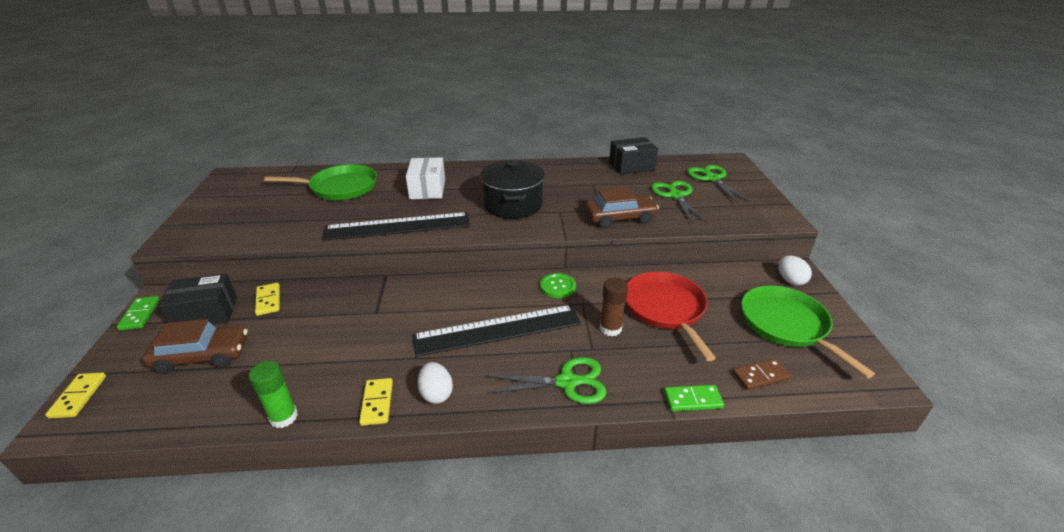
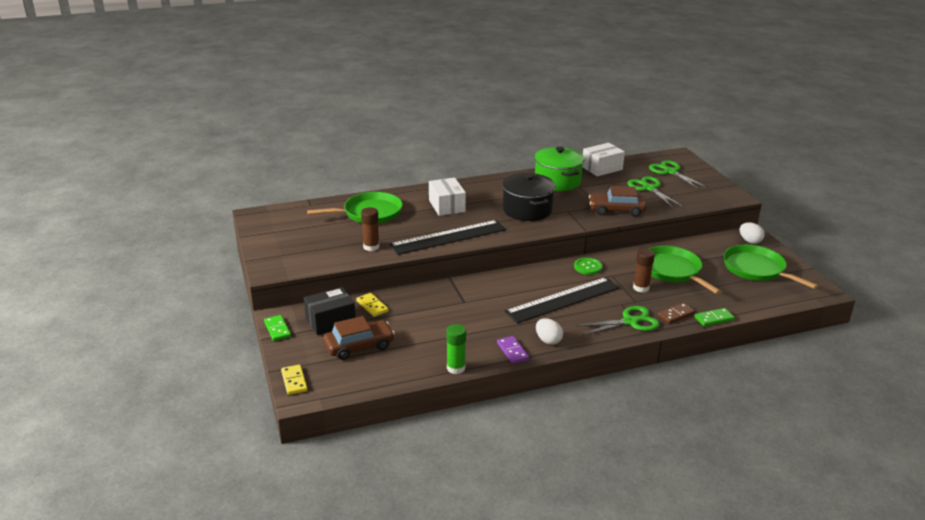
camera: 15 degrees left, 5 degrees down
yellow domino [359,378,393,426] -> purple domino [497,336,529,364]
brown car [585,187,659,228] -> brown car turned 150 degrees counterclockwise [589,186,647,217]
black box [609,137,658,175] -> white box [583,143,625,176]
red pan [626,272,716,361] -> green pan [649,246,721,294]
brown domino [733,359,791,390] -> brown domino moved to [657,303,695,324]
none -> brown glue stick [361,207,379,251]
none -> green pot [534,147,584,191]

